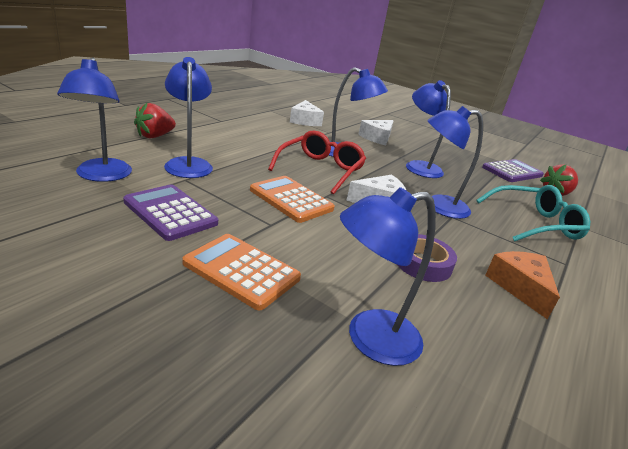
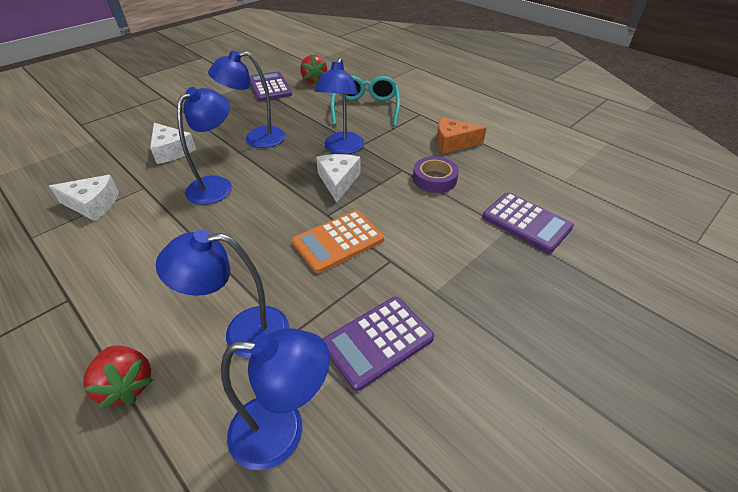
camera: 75 degrees left, 15 degrees up
orange calculator [182,234,301,311] -> none
red glasses [268,130,366,194] -> none
blue lamp [340,187,436,366] -> purple calculator [482,192,574,253]

